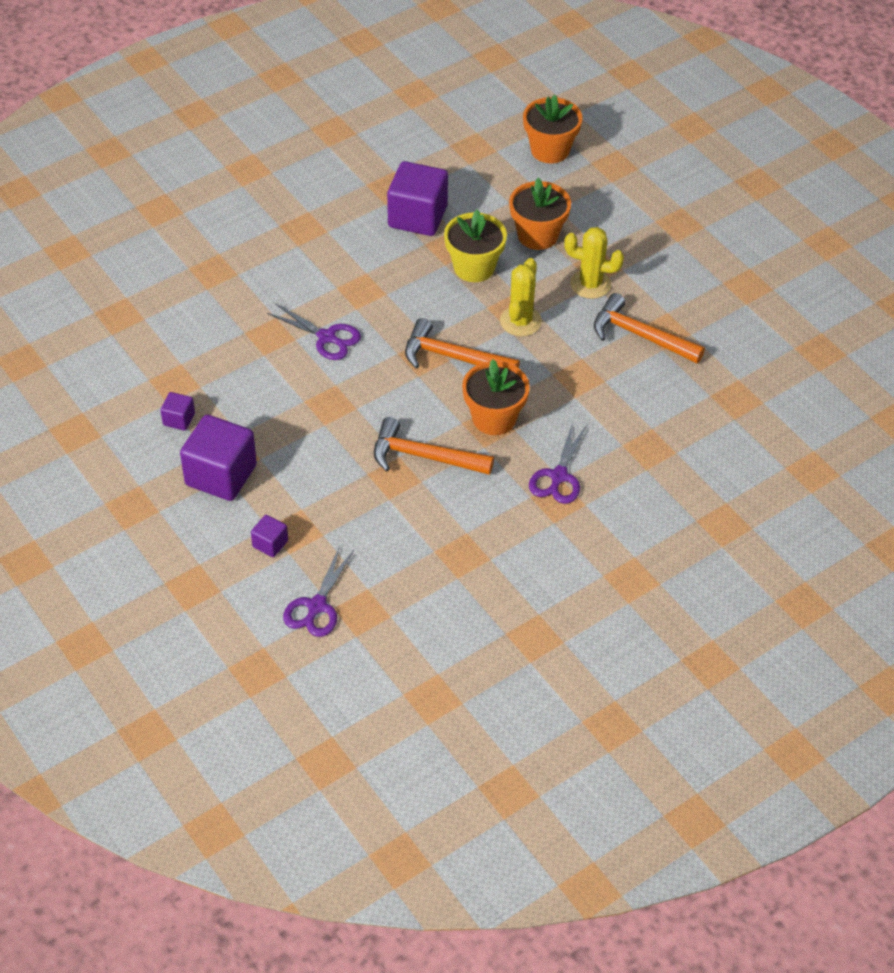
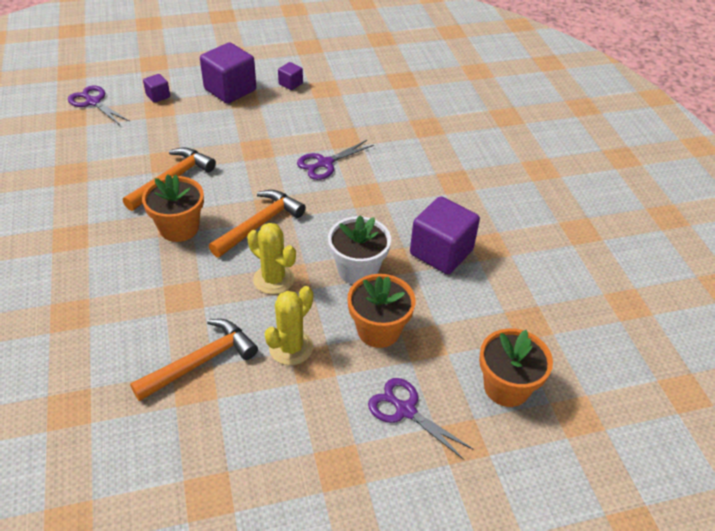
camera: 110 degrees right, 5 degrees down
yellow flower pot [444,210,507,282] -> white flower pot [328,215,391,284]
purple scissors [529,422,587,504] -> purple scissors moved to [368,378,474,460]

